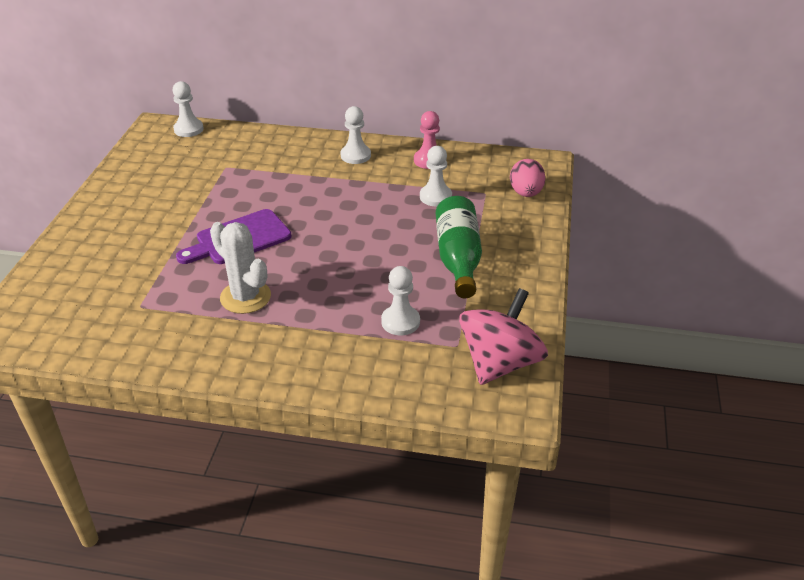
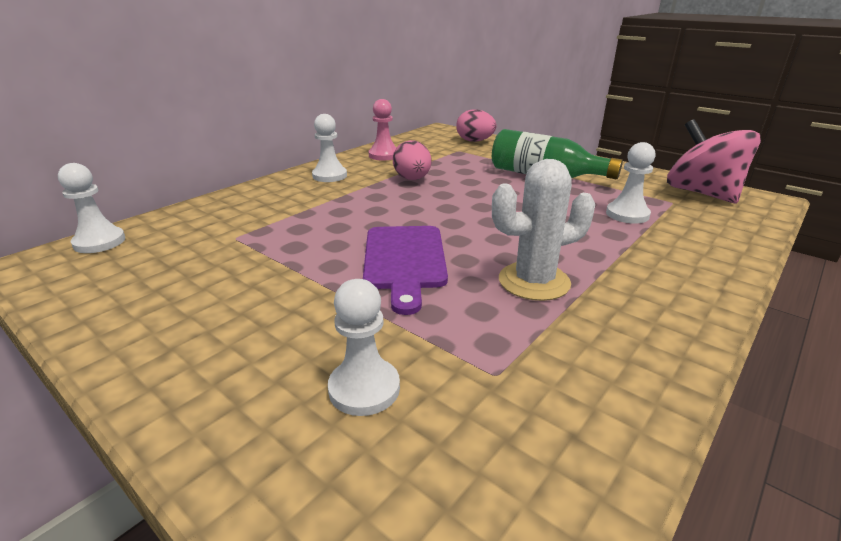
camera: 60 degrees left, 10 degrees down
white pawn [420,146,452,206] -> white pawn moved to [328,279,400,416]
none -> pink egg [393,140,432,180]

